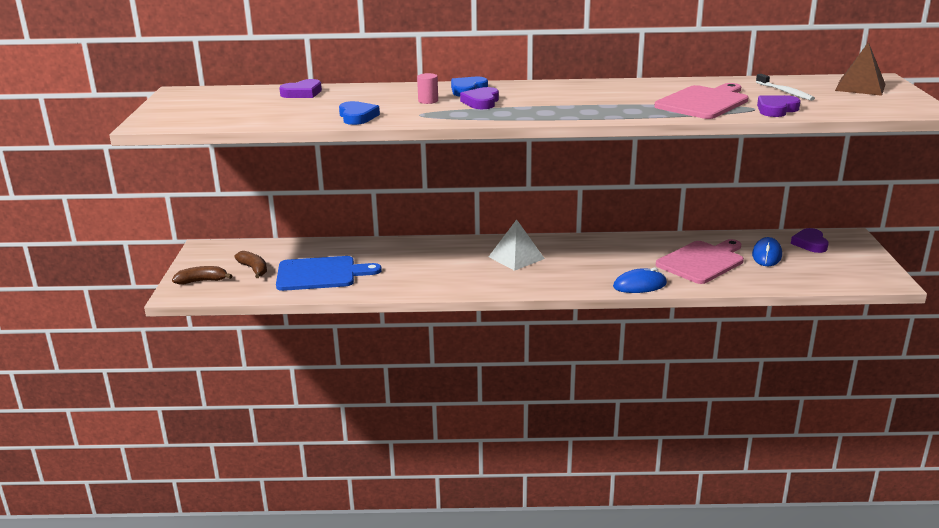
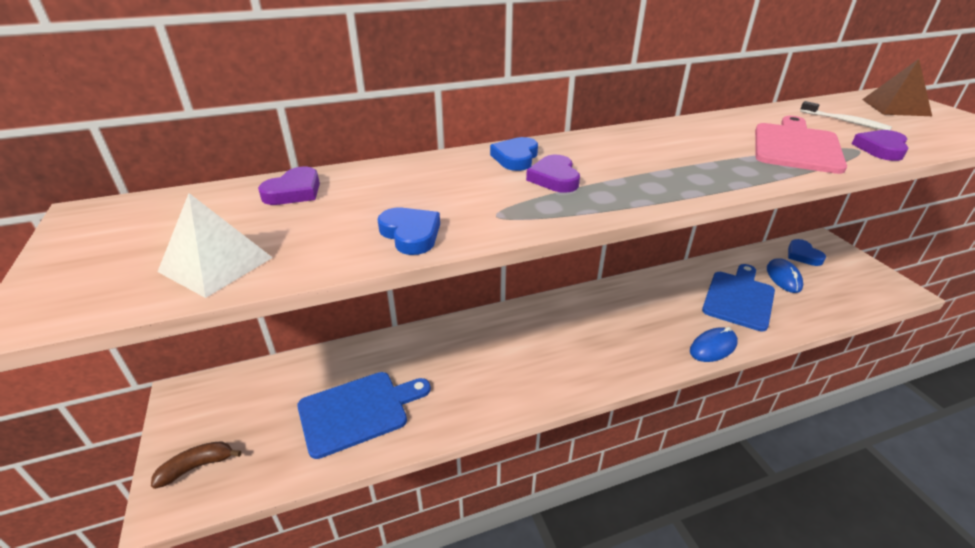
camera: 20 degrees left, 10 degrees up
brown banana [234,251,267,278] -> none
pink cylinder [417,73,438,104] -> none
white pyramid [488,219,545,271] -> white pyramid moved to [158,193,273,298]
pink cutting board [656,239,744,284] -> blue cutting board [702,264,775,331]
purple heart [791,228,829,253] -> blue heart [788,239,826,266]

